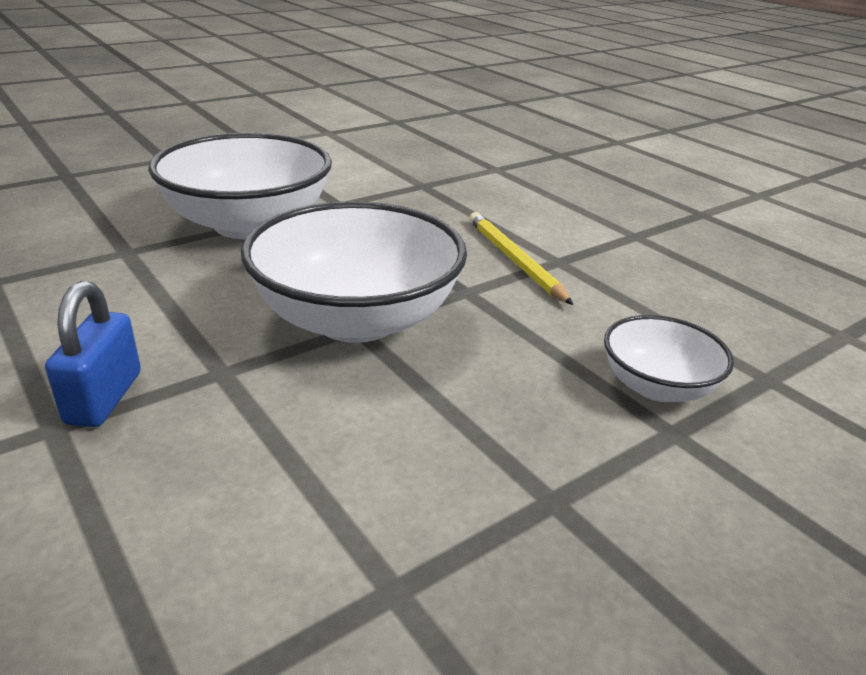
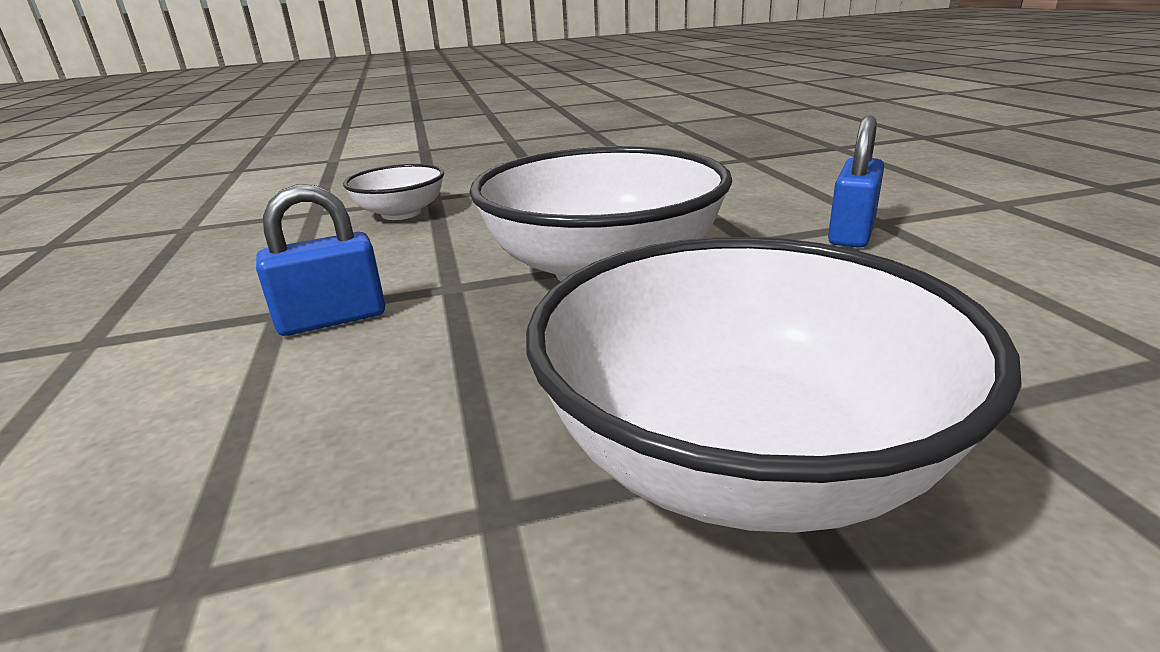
camera: 155 degrees left, 5 degrees down
yellow pencil [469,212,573,305] -> blue padlock [256,184,385,336]

